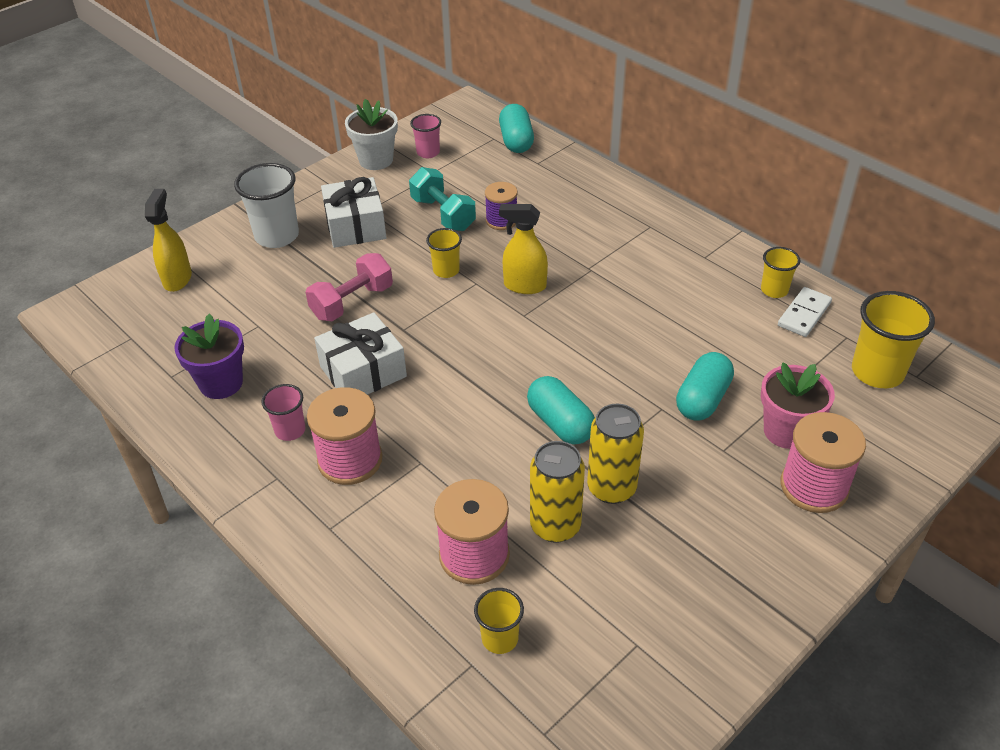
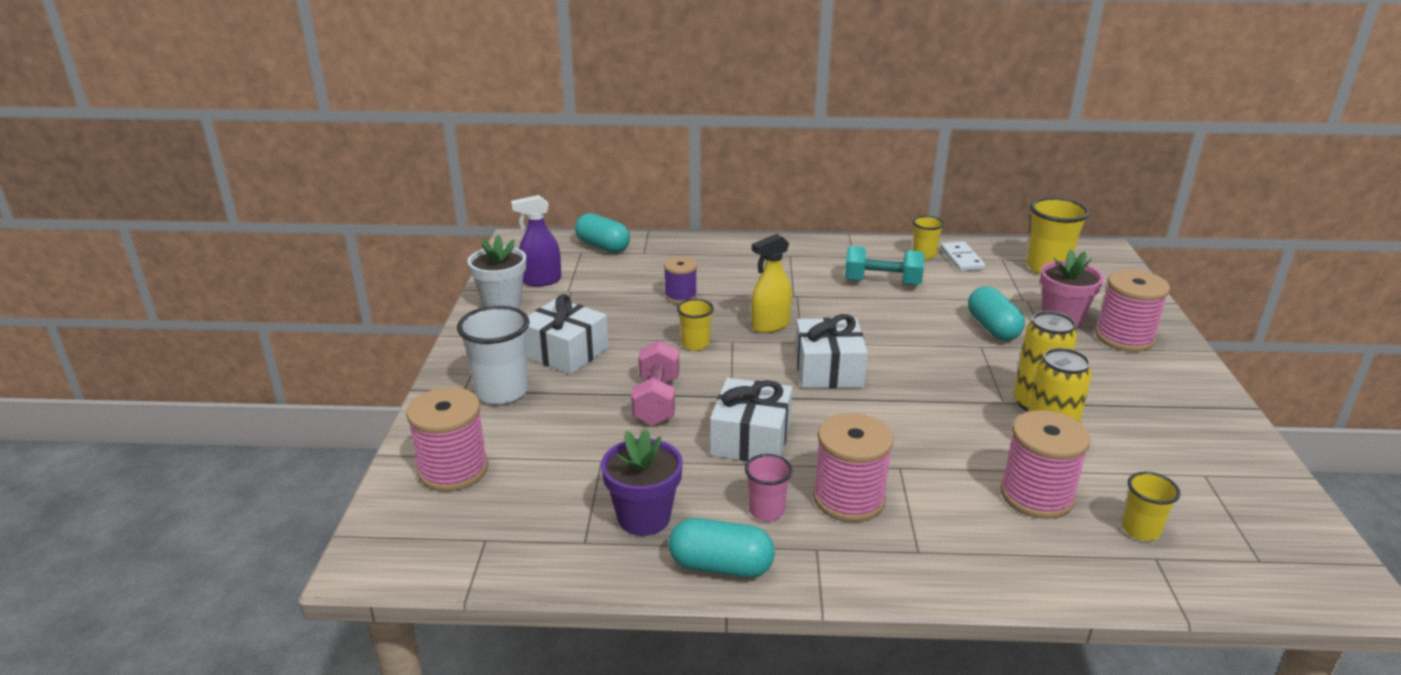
camera: 45 degrees left, 15 degrees down
yellow spray bottle [145,189,192,292] -> pink spool [406,387,488,492]
turquoise dumbbell [409,167,476,231] -> turquoise dumbbell moved to [845,246,925,286]
pink cup [410,114,441,158] -> purple spray bottle [511,195,561,287]
turquoise capsule [527,376,595,445] -> turquoise capsule moved to [669,518,775,578]
none -> white gift [795,314,868,388]

